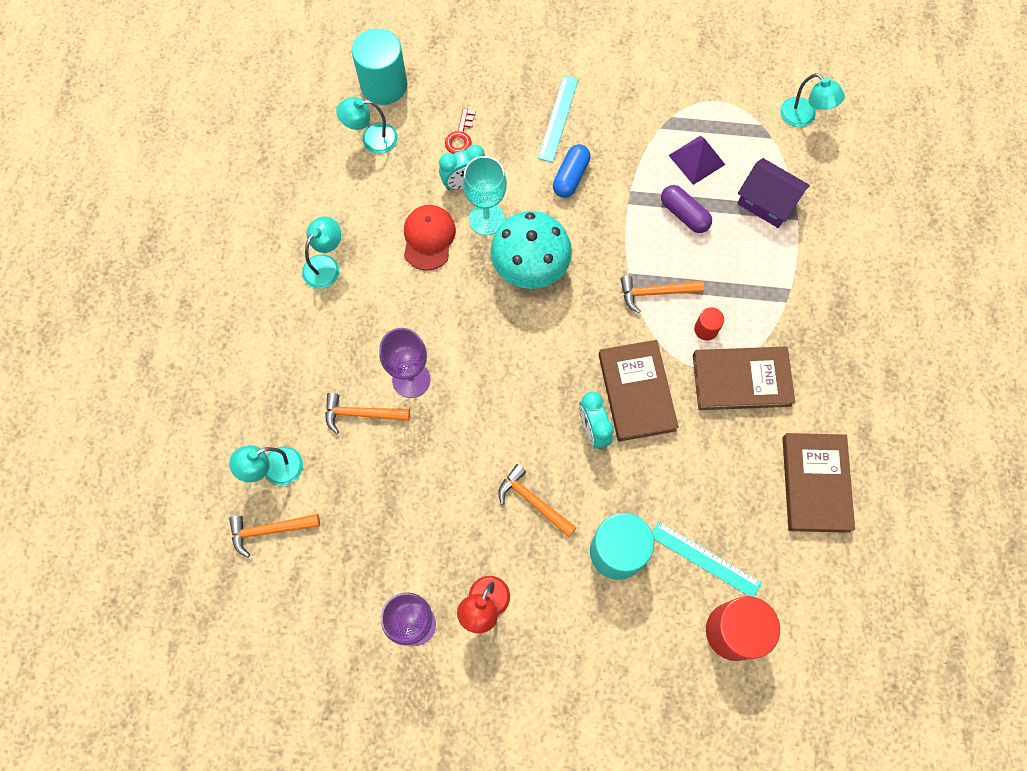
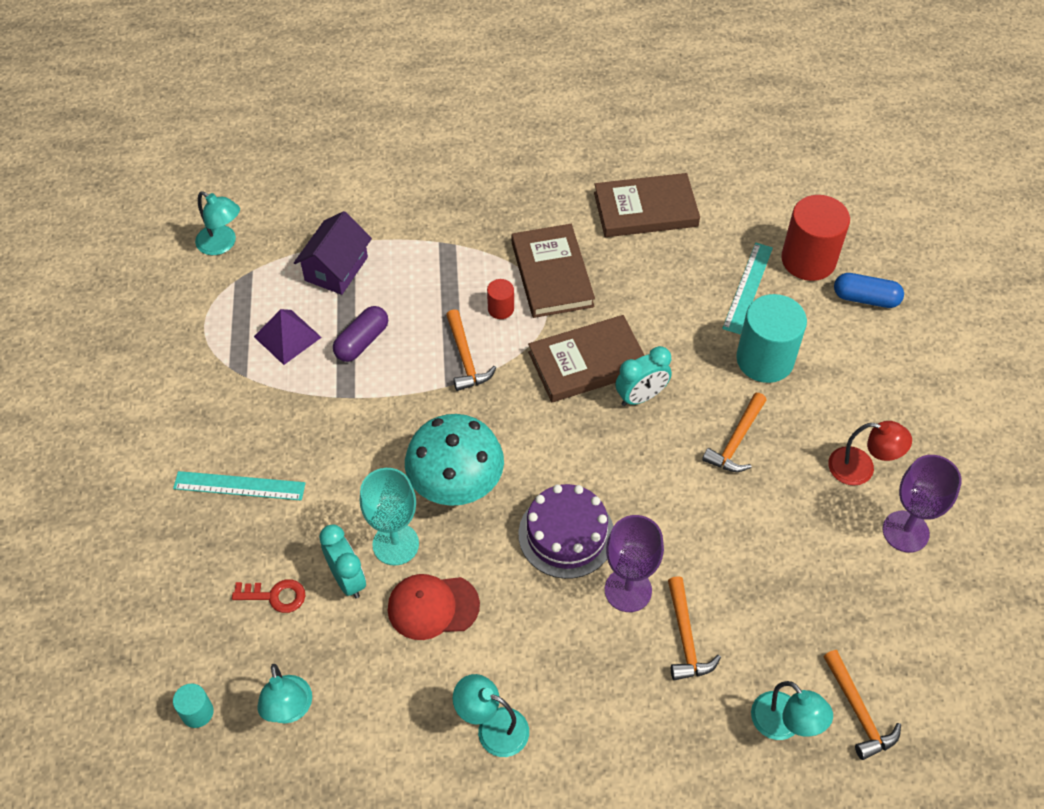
camera: 100 degrees left, 15 degrees down
turquoise cylinder [352,28,407,105] -> turquoise cylinder [173,683,214,728], size x0.47
blue capsule [553,144,591,198] -> blue capsule moved to [834,273,904,308]
turquoise lamp [780,73,845,127] -> turquoise lamp turned 90 degrees clockwise [195,191,240,255]
none -> purple cake [519,484,614,579]

